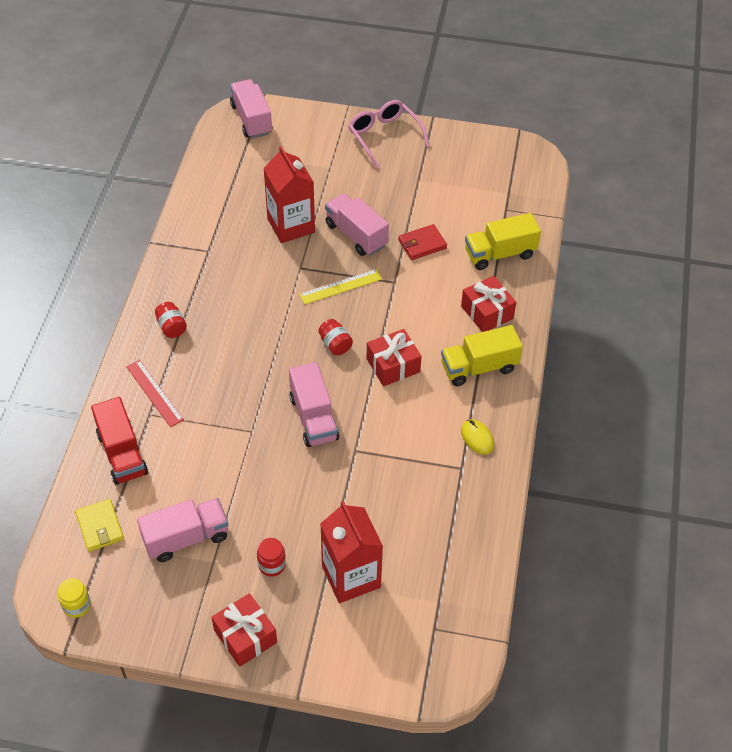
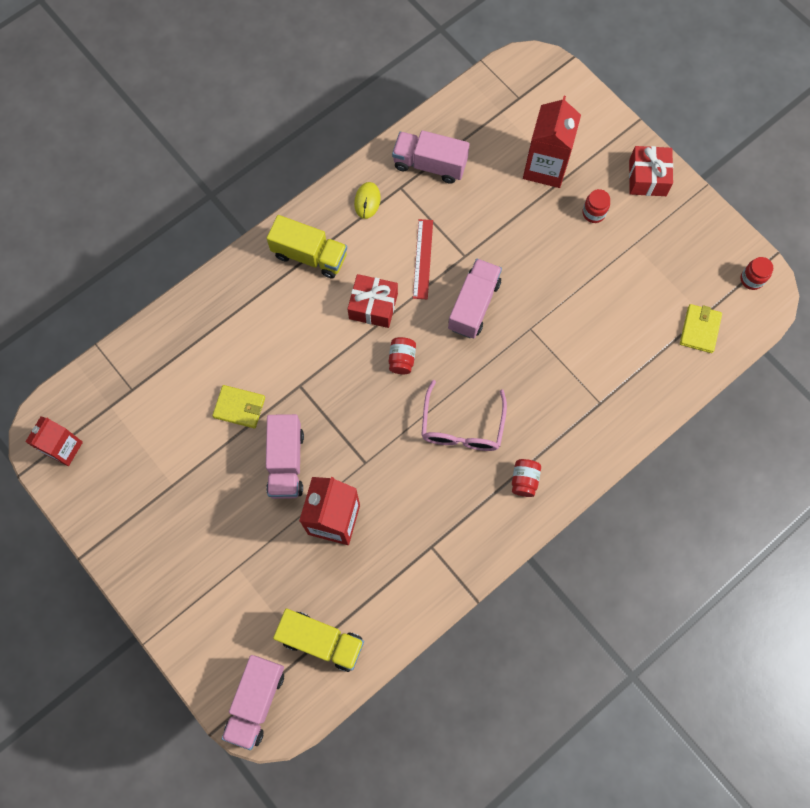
camera: 140 degrees left, 20 degrees up
yellow jar [58,578,91,618] -> red jar [740,257,773,290]
red truck [91,397,148,485] -> none
red ruler [126,360,184,427] -> red ruler moved to [413,219,433,299]
pink truck [137,498,228,562] -> pink truck moved to [392,130,470,184]
yellow ruler [299,269,382,305] -> none
pink glasses [349,100,430,168] -> pink glasses moved to [421,380,507,451]
red wallet [398,224,447,260] -> yellow wallet [212,385,265,428]
red gift [461,276,516,332] -> none
yellow truck [465,213,541,270] -> yellow truck moved to [273,609,364,672]
none -> red carton [25,416,83,466]

